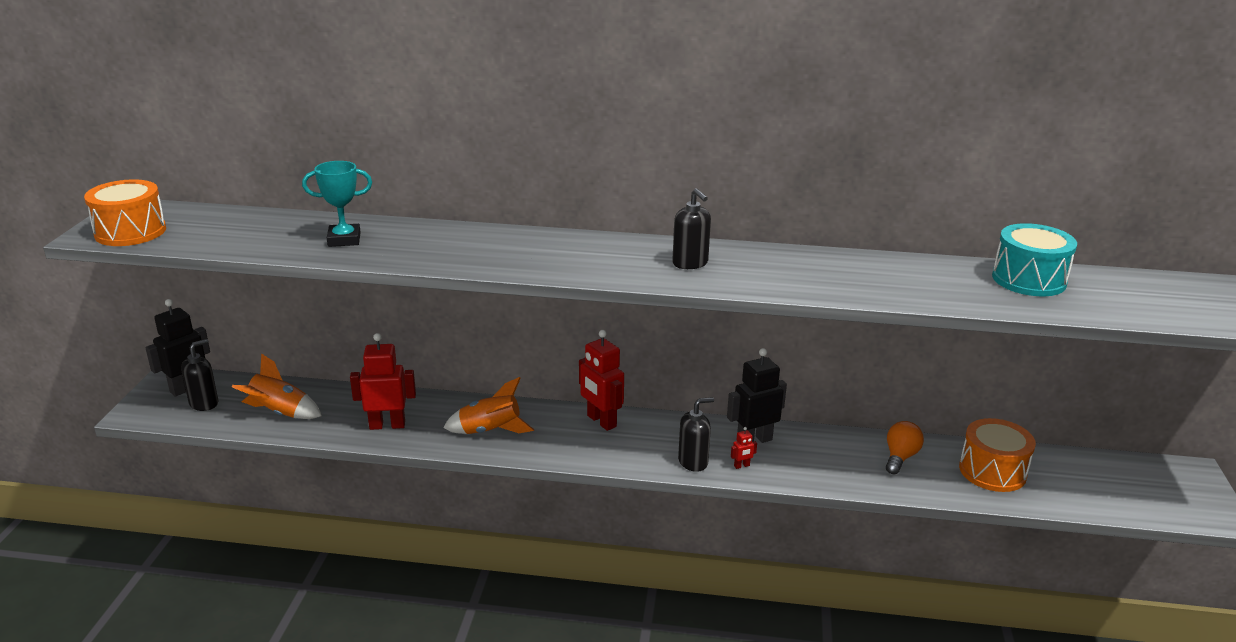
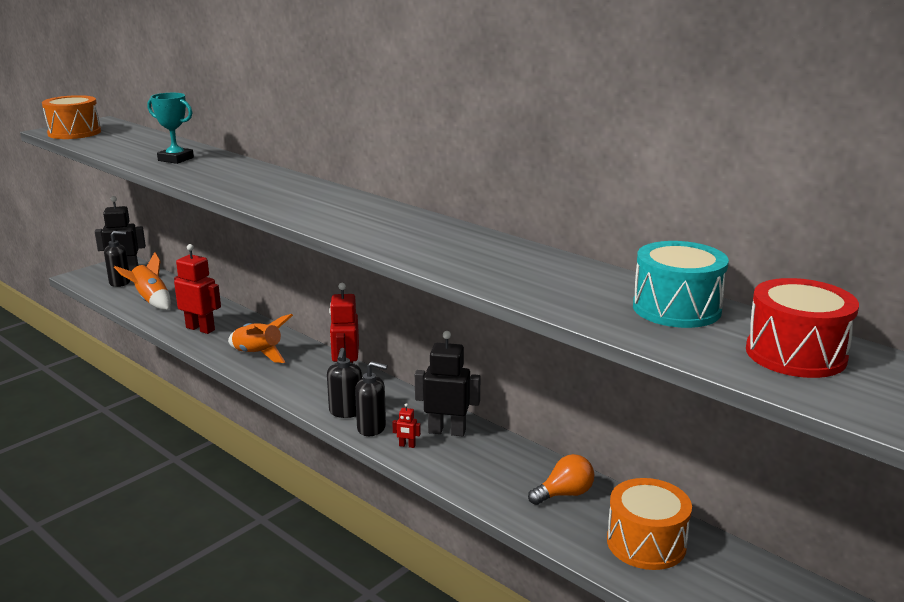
camera: 35 degrees right, 5 degrees down
black soap dispenser [672,188,711,269] -> black soap dispenser moved to [327,348,362,418]
none -> red drum [746,278,859,378]

